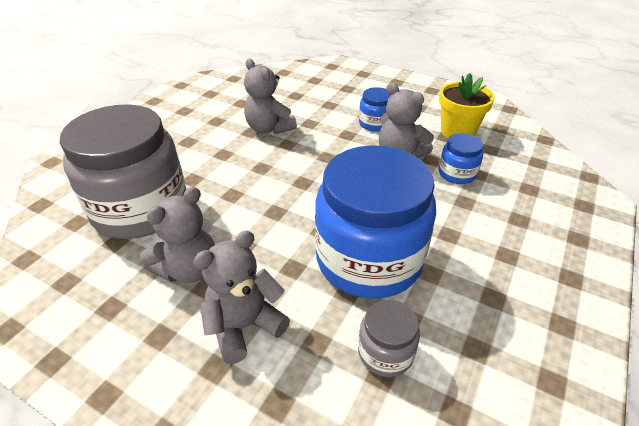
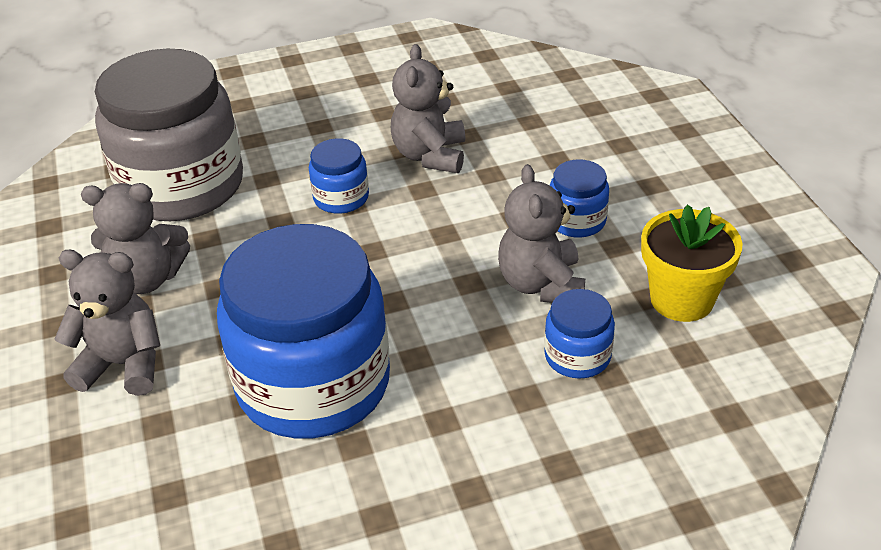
camera: 45 degrees right, 0 degrees up
grey jar [358,300,420,377] -> none
none -> blue jar [309,138,369,214]

